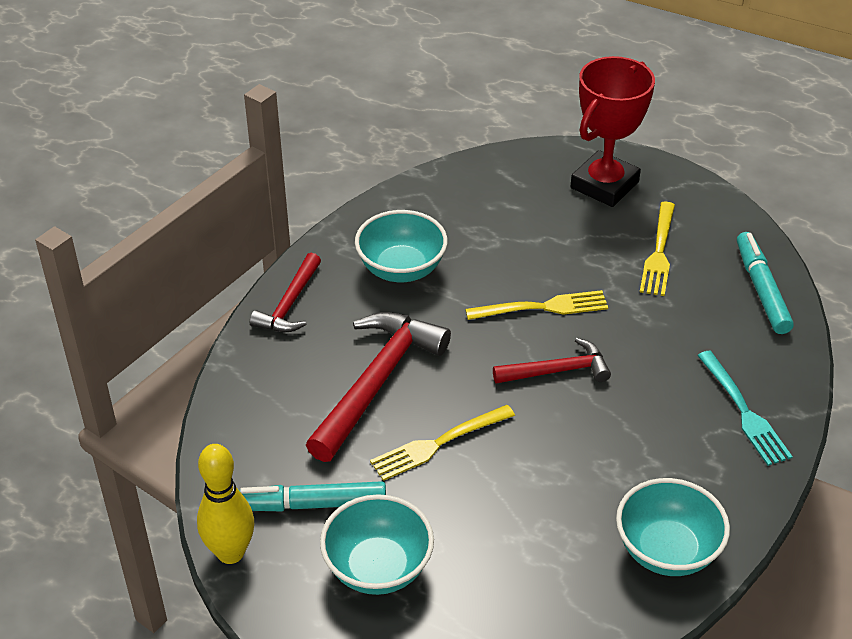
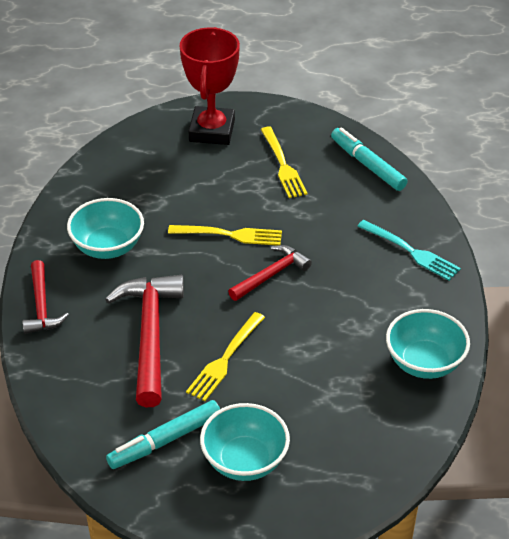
camera: 30 degrees left, 0 degrees up
yellow bowling pin [197,444,254,564] -> none
yellow fork [465,290,608,320] -> yellow fork turned 45 degrees clockwise [168,225,282,245]

